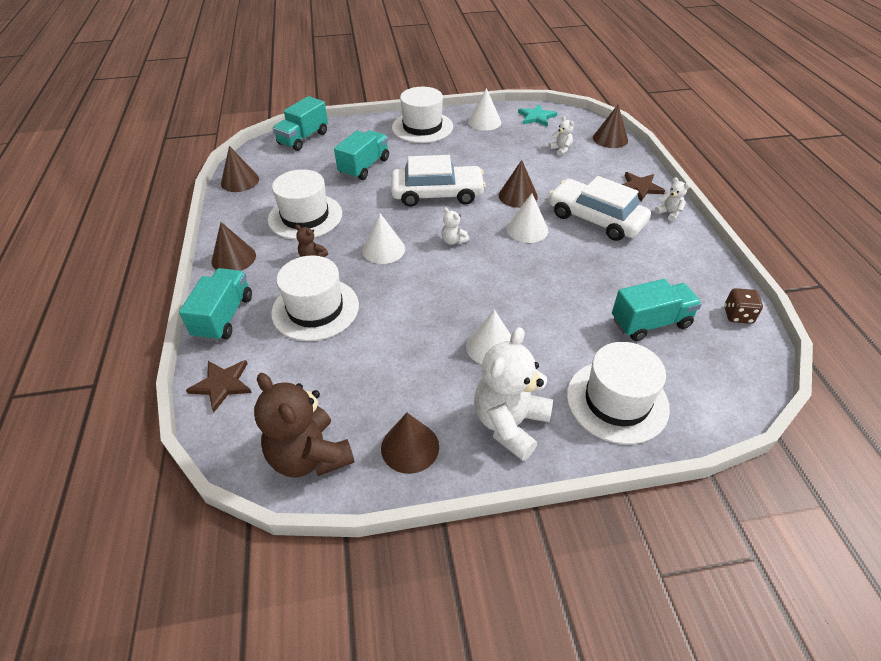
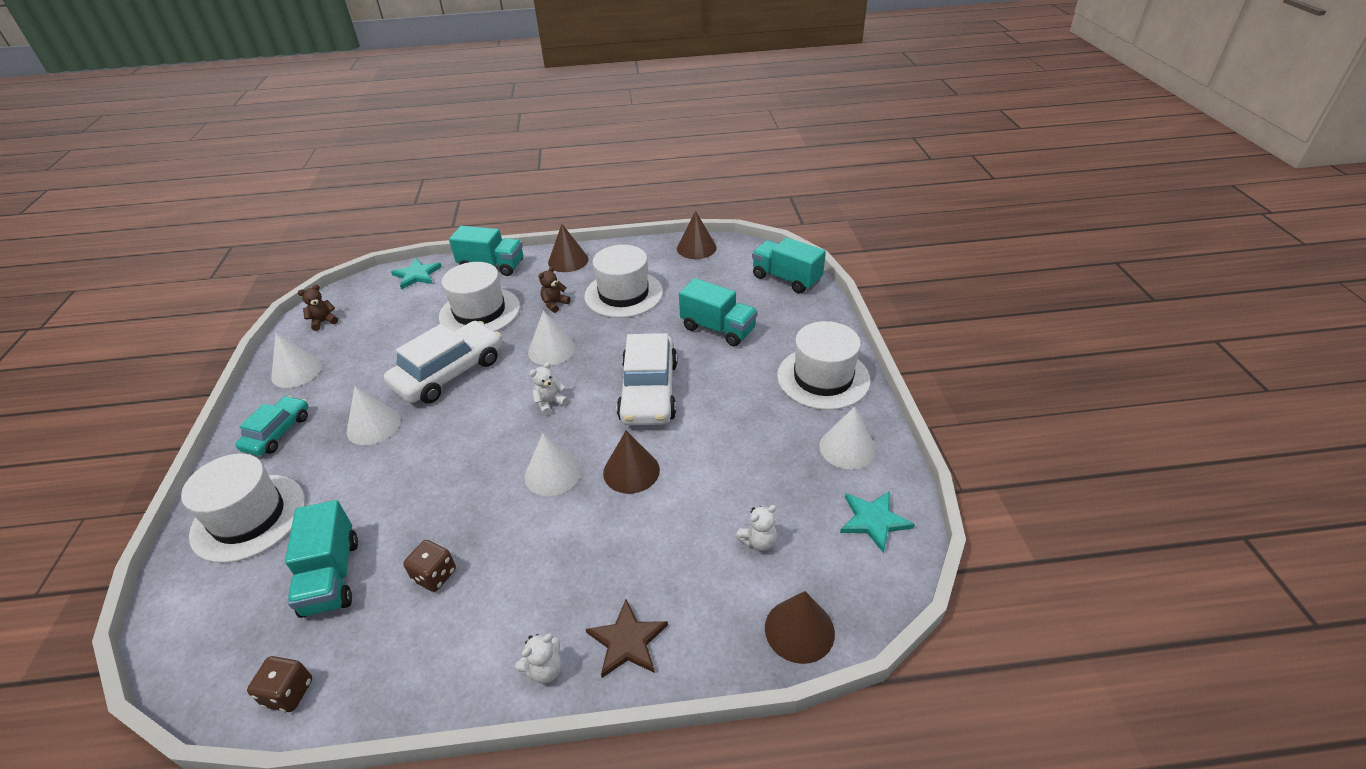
camera: 95 degrees right, 5 degrees down
brown star [186,360,252,412] -> turquoise star [391,258,442,289]
brown teddy bear [254,373,355,477] -> brown teddy bear [298,284,338,331], size x0.45
brown cone [381,413,439,474] -> white cone [271,333,322,388]
white teddy bear [474,327,553,461] -> turquoise car [235,396,309,456]
white car [548,176,651,241] -> white car moved to [384,321,502,403]
none -> brown dice [403,540,456,592]

